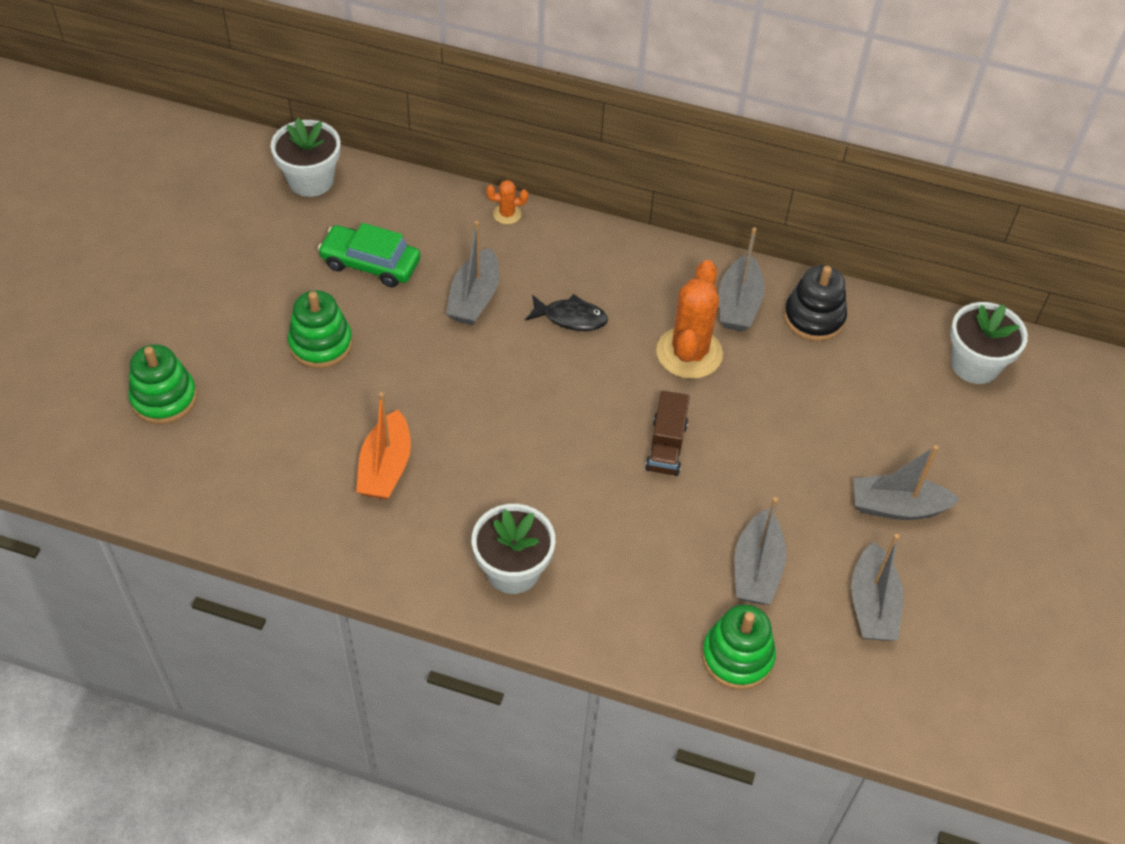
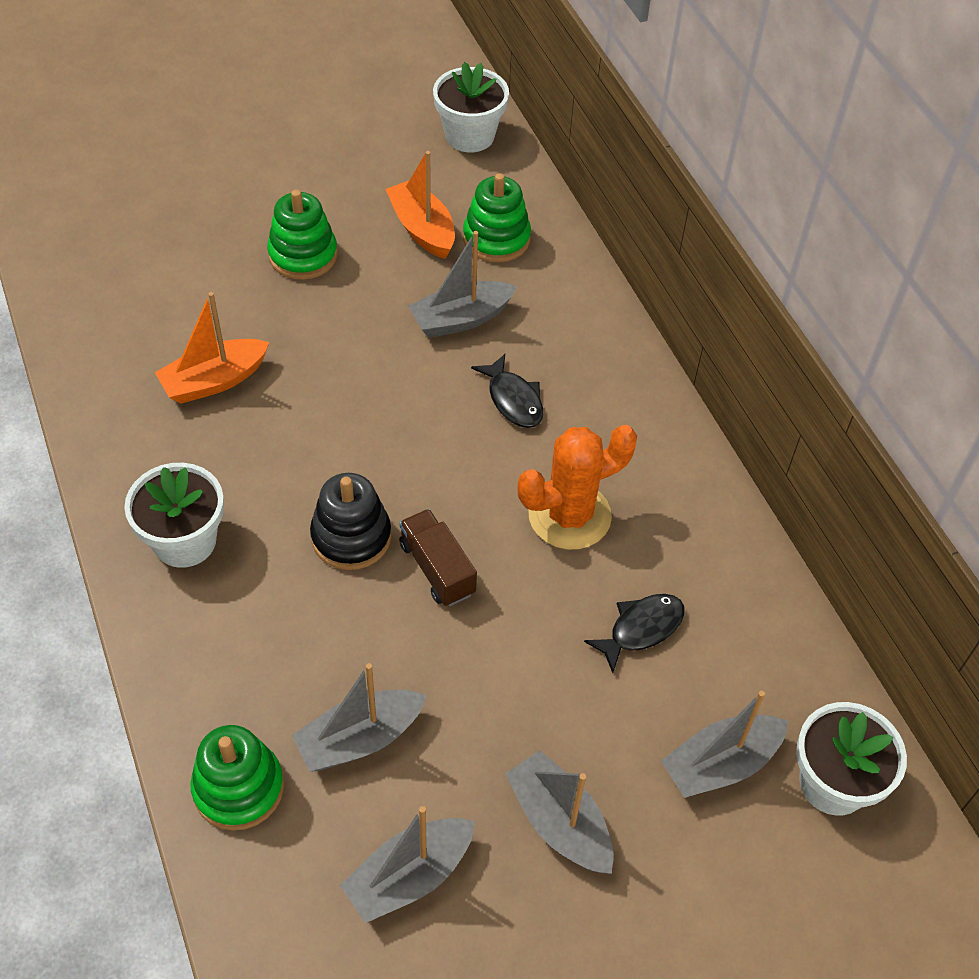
camera: 50 degrees right, 0 degrees up
green stacking toy [128,344,197,424] -> green stacking toy moved to [463,173,531,262]
green car [318,223,420,287] -> orange boat [386,151,455,259]
orange cactus [486,180,528,224] -> none
brown truck [645,391,690,476] -> brown truck turned 90 degrees clockwise [399,509,477,606]
grey boat [719,227,765,332] -> grey boat moved to [661,691,788,798]
black stacking toy [784,265,847,341] -> black stacking toy moved to [310,473,391,570]
none -> black fish [584,594,685,673]

